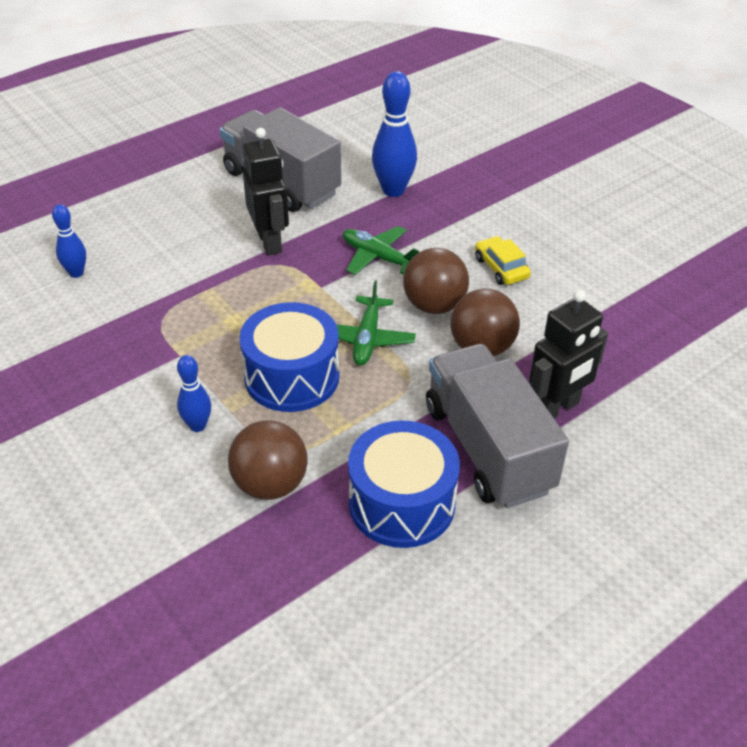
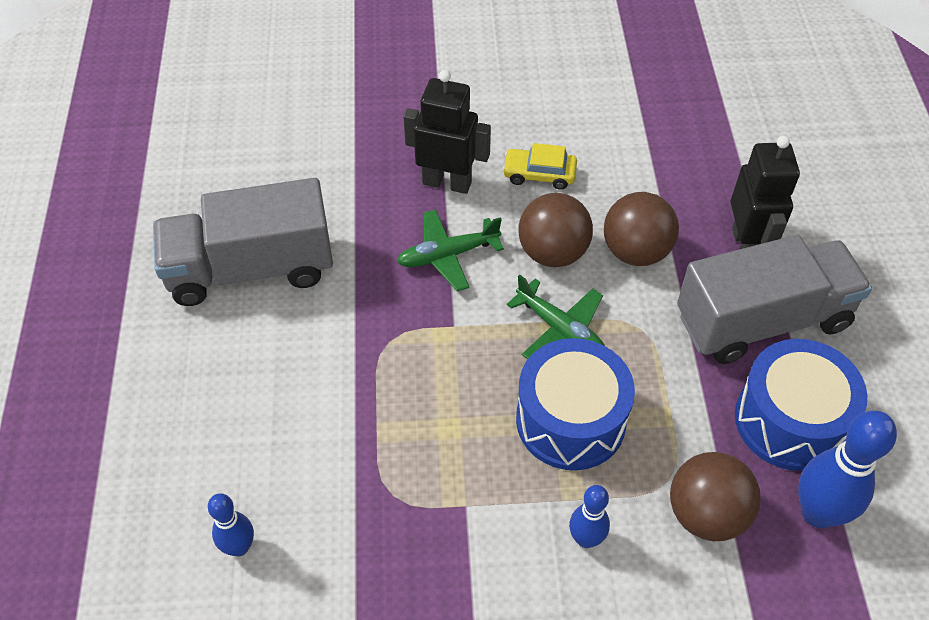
camera: 55 degrees left, 10 degrees up
black robot [243,128,289,256] -> black robot moved to [403,70,491,194]
blue bowling pin [372,71,417,197] -> blue bowling pin moved to [798,410,897,528]
grey truck [426,344,569,508] -> grey truck turned 150 degrees clockwise [677,235,872,364]

